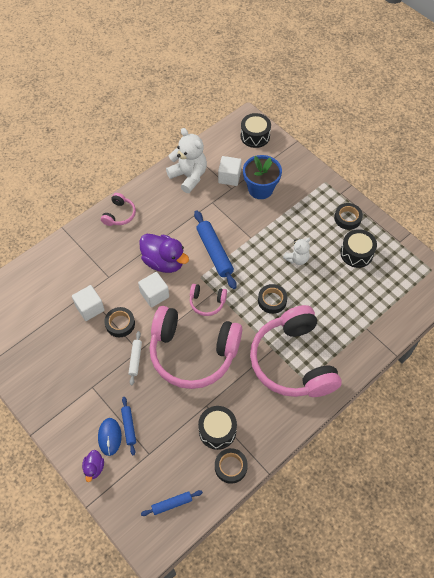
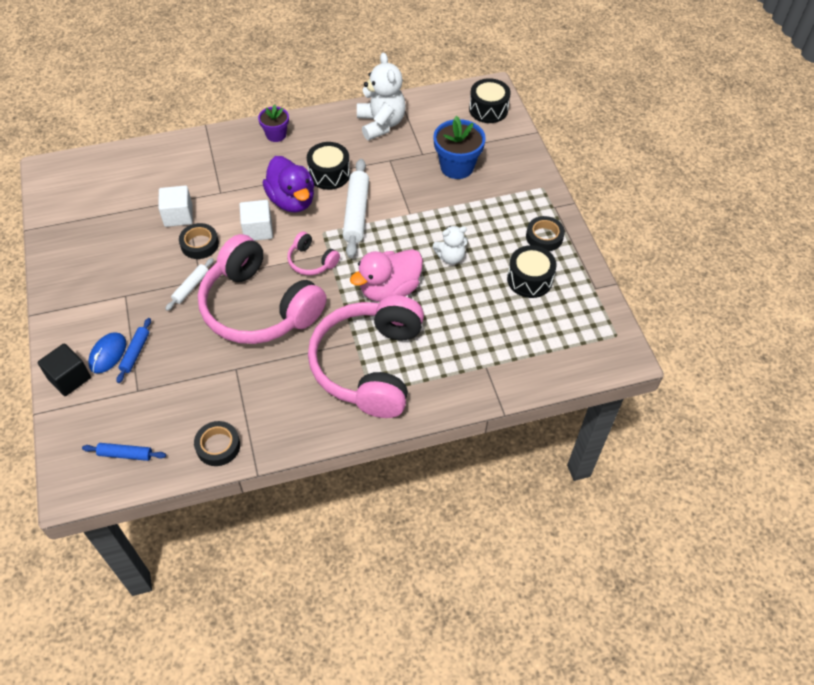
camera: 25 degrees right, 5 degrees down
purple duck [82,450,104,482] -> black cube [38,343,91,396]
pink headphones [101,193,136,226] -> purple flower pot [258,104,289,142]
blue rolling pin [194,210,237,289] -> white rolling pin [343,159,369,258]
black drum [198,406,237,450] -> black drum moved to [307,142,350,190]
white cube [218,156,242,186] -> none
black tape [258,284,287,314] -> pink duck [350,249,423,302]

